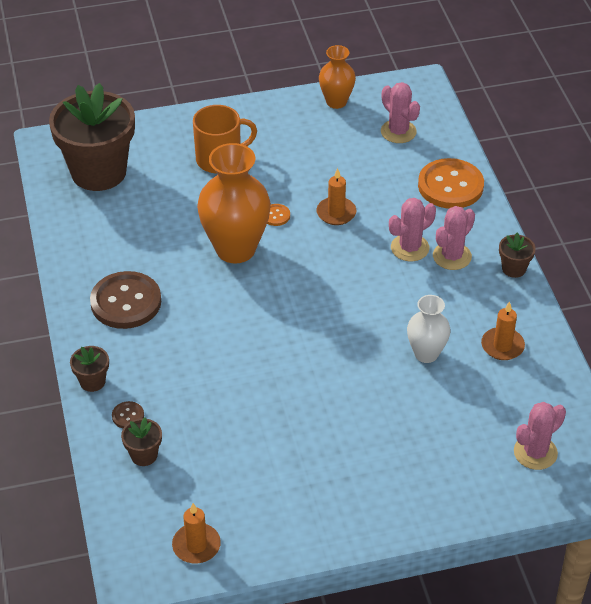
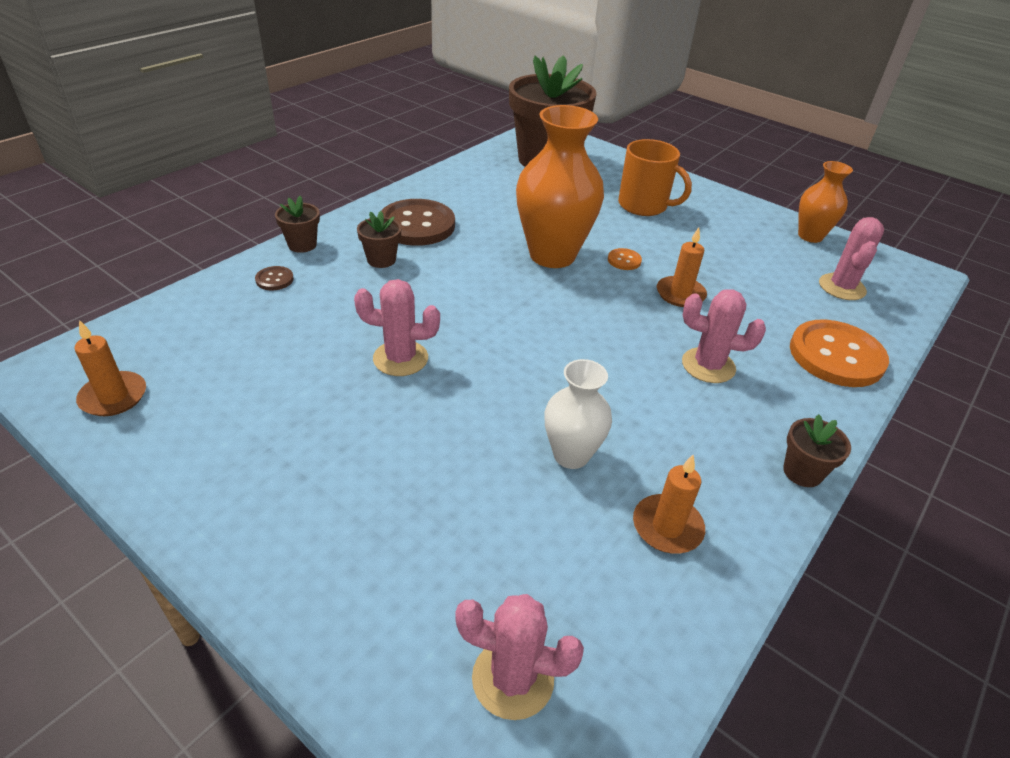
camera: 50 degrees right, 5 degrees down
brown flower pot [121,417,162,466] -> brown flower pot moved to [357,211,401,268]
pink cactus [433,206,475,270] -> pink cactus moved to [354,279,440,376]

